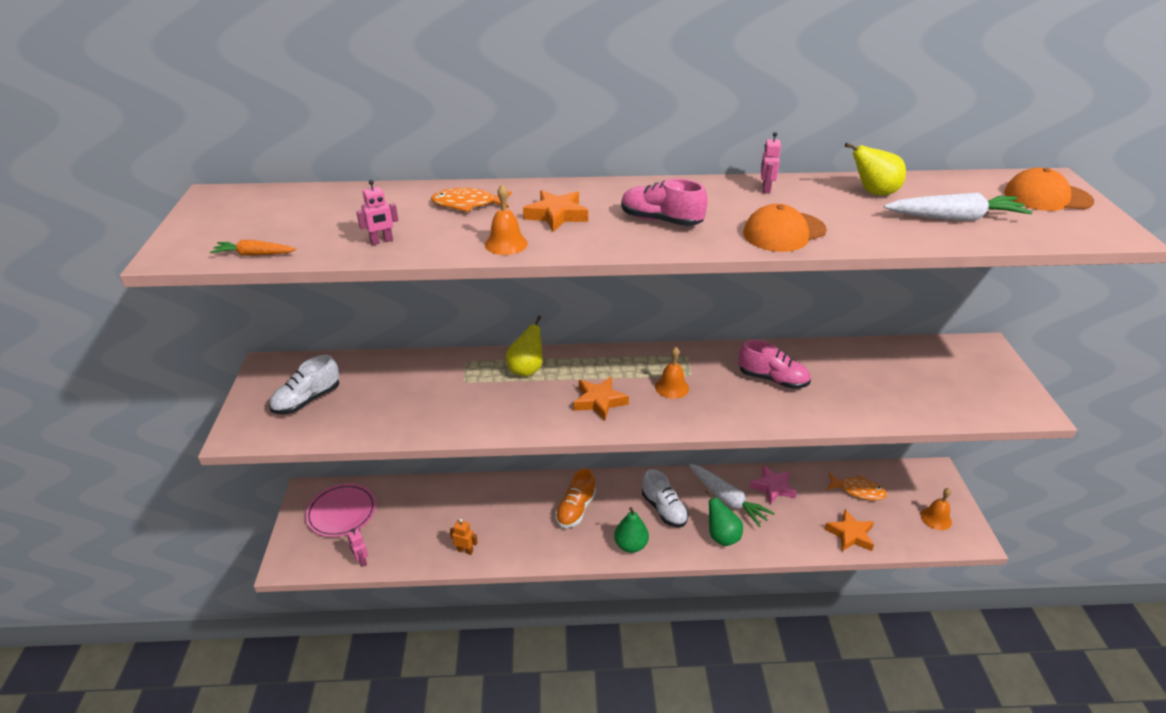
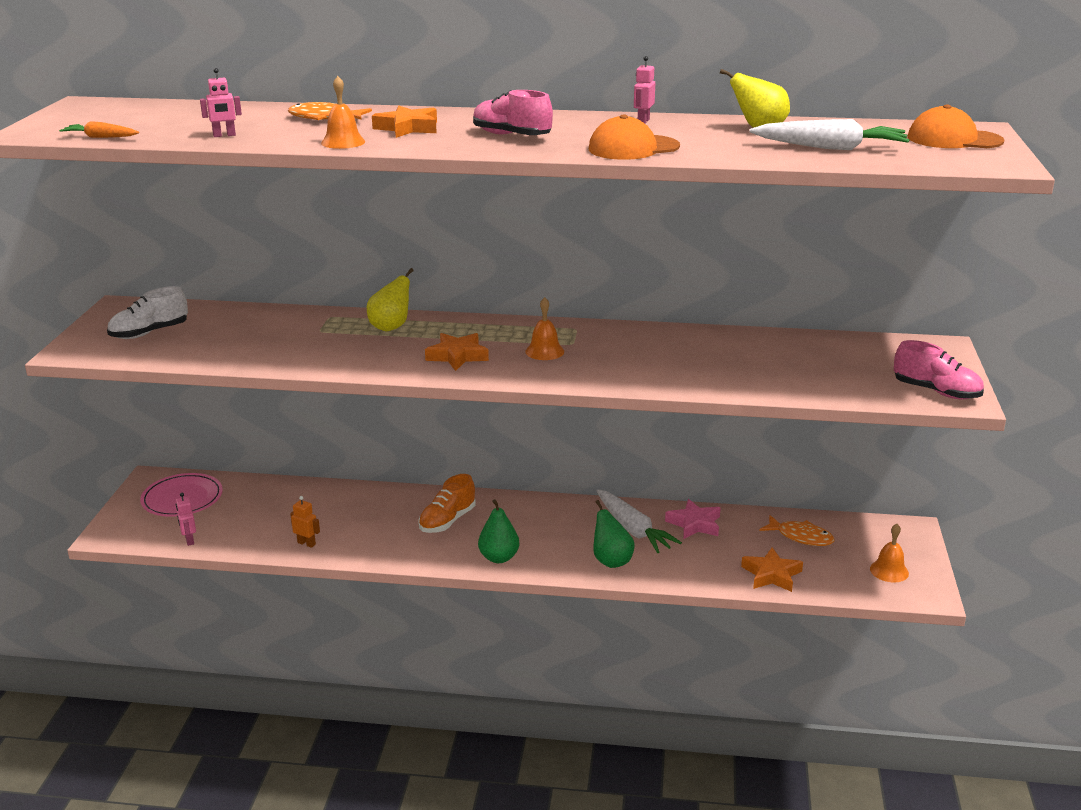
camera: 10 degrees right, 10 degrees down
white shoe [642,469,688,527] -> none
pink shoe [738,340,811,389] -> pink shoe moved to [894,340,984,400]

